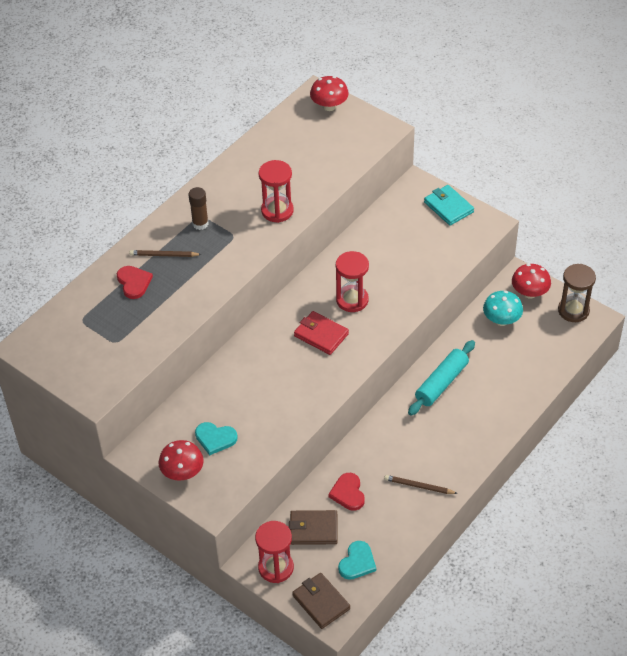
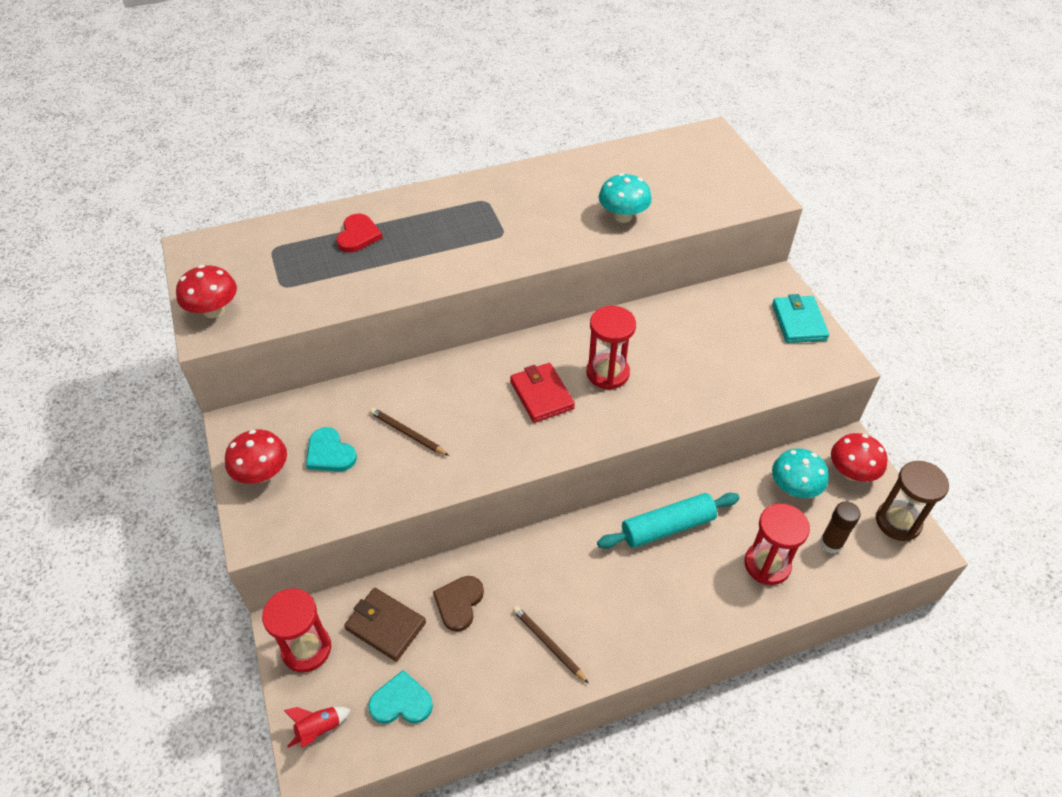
camera: 30 degrees right, 0 degrees up
brown pencil [129,250,202,257] -> brown pencil moved to [370,408,449,456]
brown glue stick [188,187,209,230] -> brown glue stick moved to [820,501,861,554]
red hourglass [259,160,294,223] -> red hourglass moved to [744,503,810,585]
brown wallet [292,573,350,629] -> red rocket [284,707,351,748]
red mushroom [310,76,349,111] -> red mushroom moved to [176,265,237,318]
red heart [328,473,365,511] -> brown heart [433,576,484,632]
turquoise heart [338,541,376,580] -> turquoise heart turned 150 degrees counterclockwise [368,670,433,724]
none -> turquoise mushroom [599,173,652,223]

